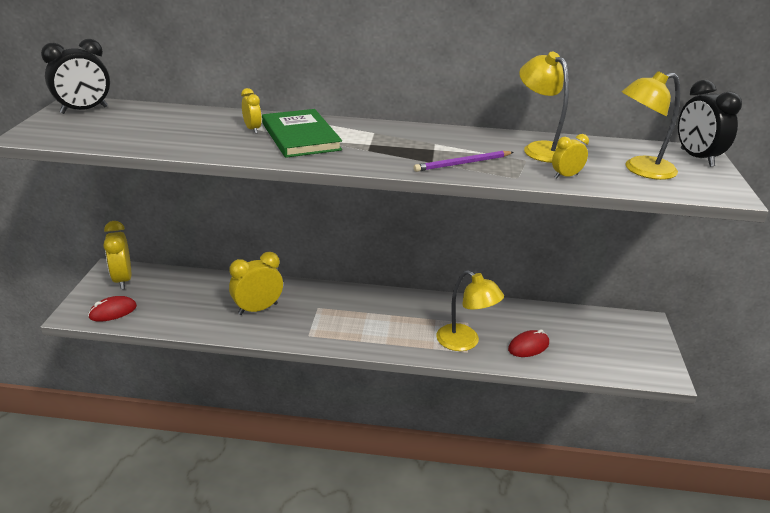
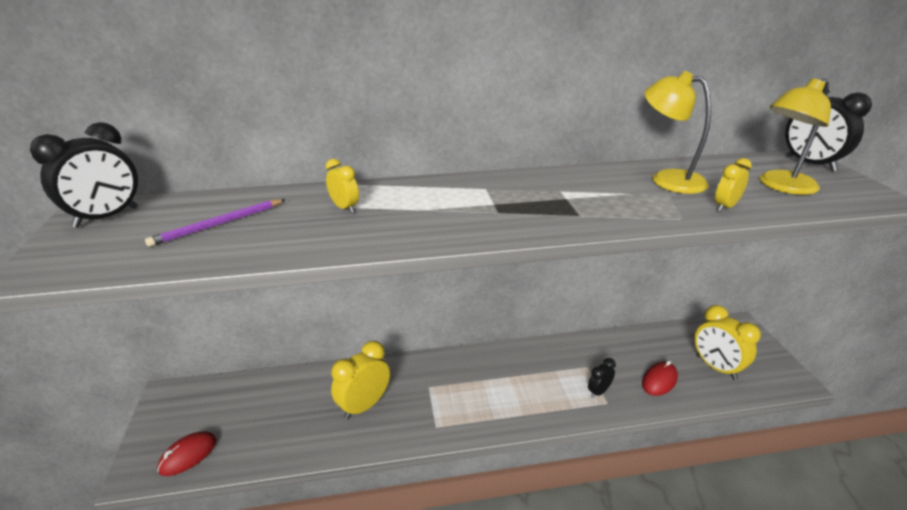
camera: 15 degrees left, 0 degrees up
yellow clock [103,221,131,290] -> yellow clock moved to [694,305,761,380]
green book [262,109,342,158] -> none
purple pencil [413,151,514,172] -> purple pencil moved to [145,199,286,247]
yellow lamp [436,270,504,351] -> black clock [588,358,616,398]

